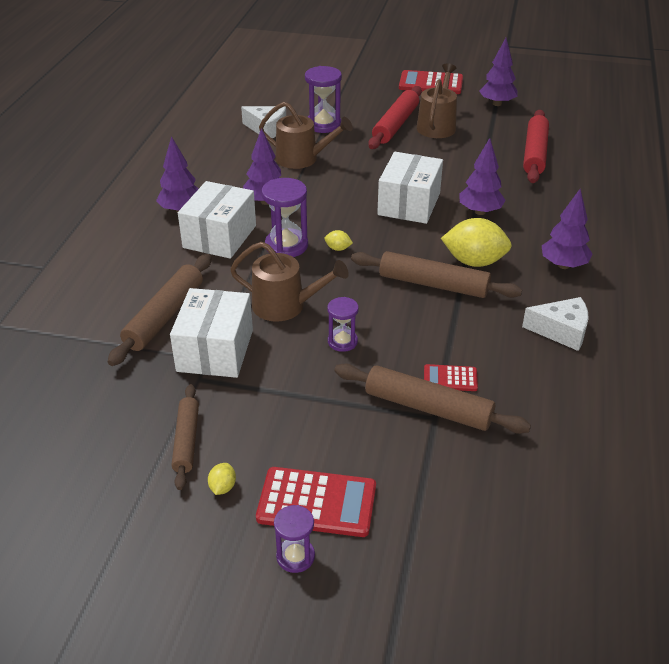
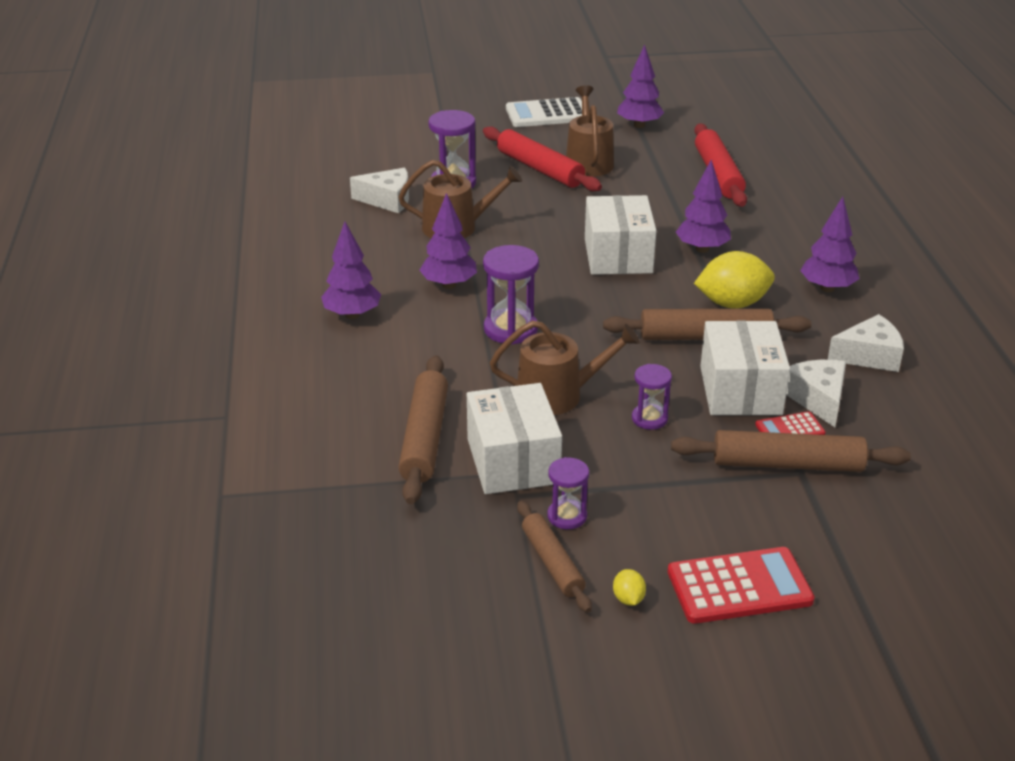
camera: 20 degrees left, 5 degrees down
white box [178,181,256,259] -> white box moved to [700,321,790,416]
purple hourglass [274,505,315,573] -> purple hourglass moved to [547,457,589,529]
yellow lemon [324,230,353,251] -> none
red rolling pin [368,86,422,149] -> red rolling pin turned 45 degrees counterclockwise [483,126,602,192]
red calculator [399,70,463,94] -> white calculator [506,97,582,127]
none -> white cheese [786,360,846,427]

